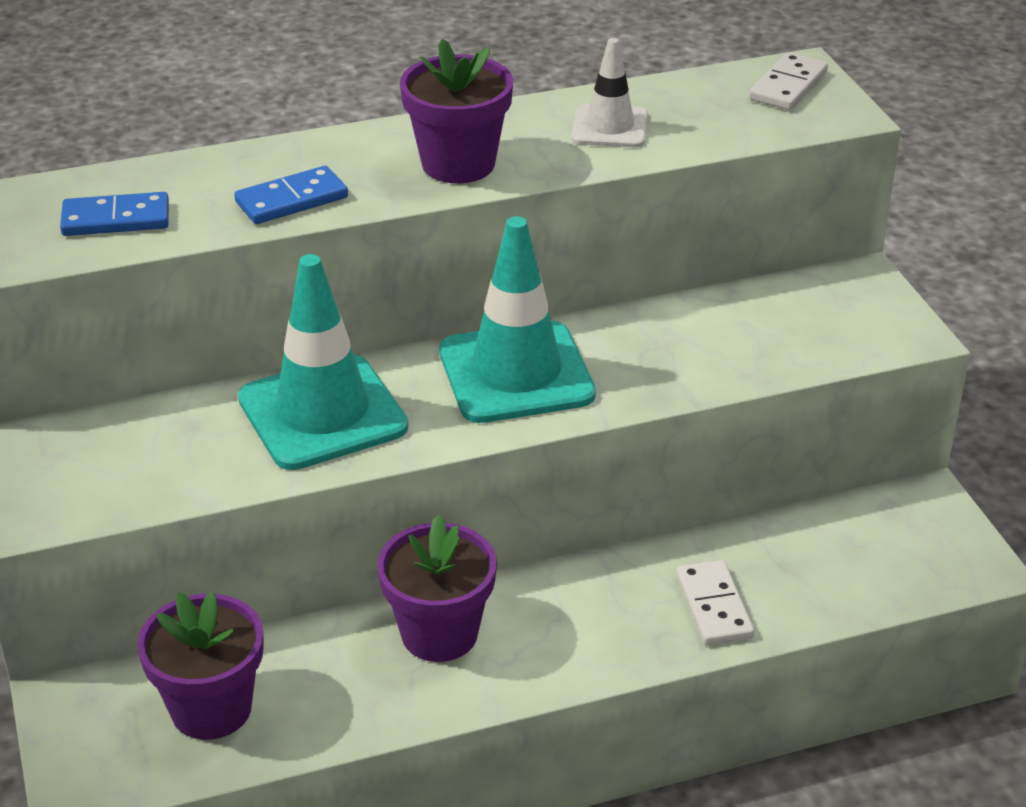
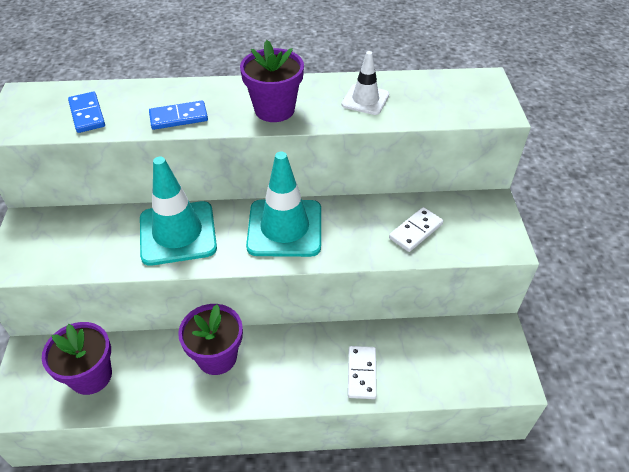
camera: 15 degrees right, 10 degrees up
blue domino [60,192,169,236] -> blue domino turned 60 degrees clockwise [68,92,105,133]
white domino [749,52,828,110] -> white domino moved to [389,207,443,252]

